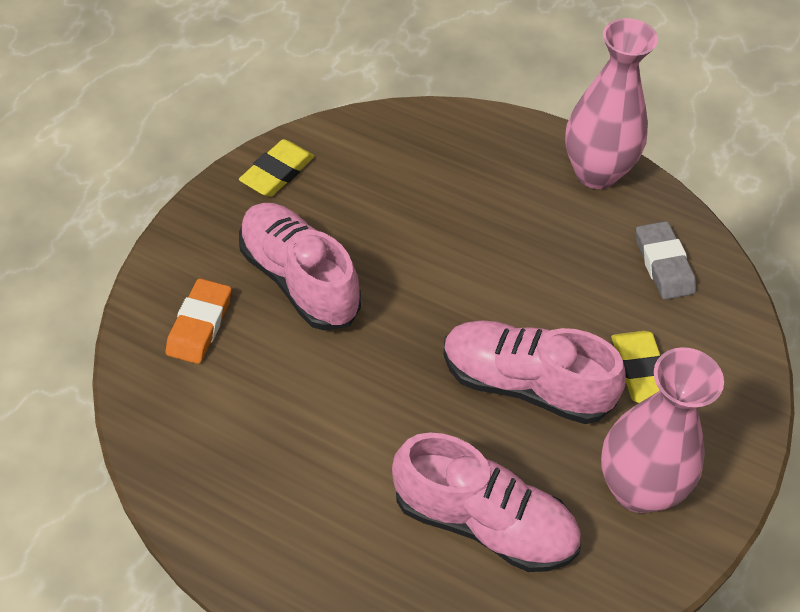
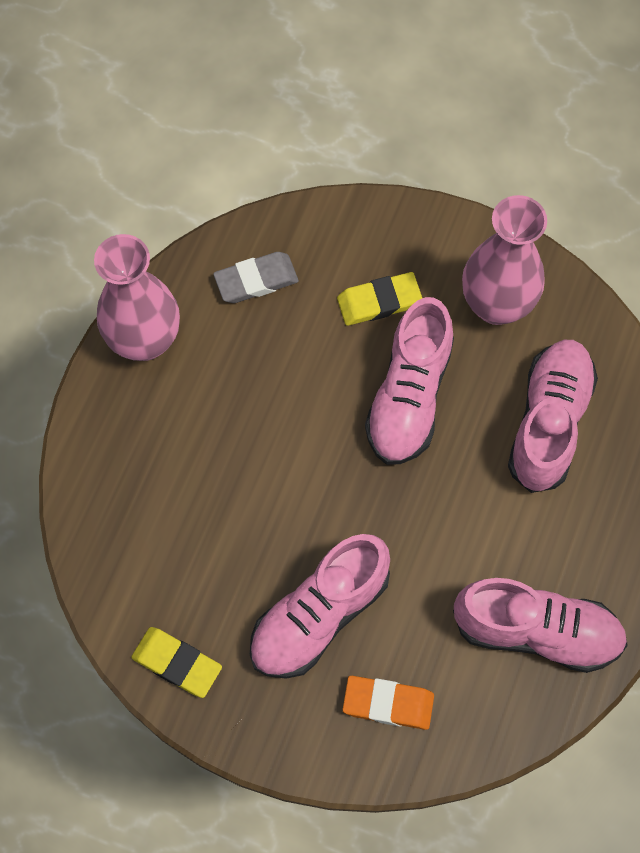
camera: 95 degrees left, 15 degrees up
none -> pink shoe [453,578,628,673]

